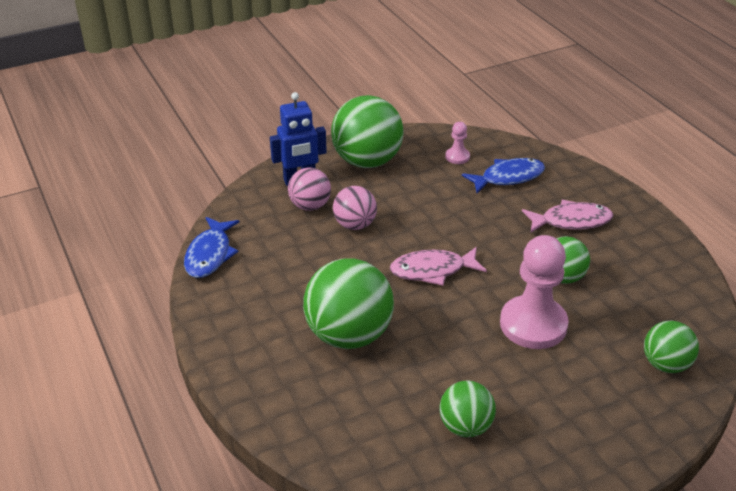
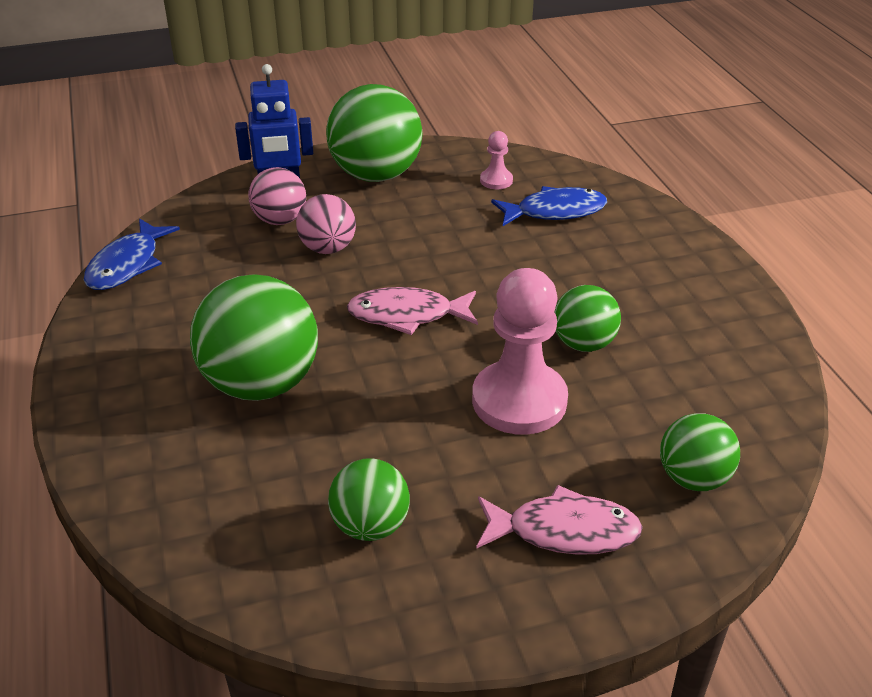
camera: 10 degrees right, 0 degrees up
pink fish [522,200,613,233] -> pink fish moved to [476,485,643,555]

